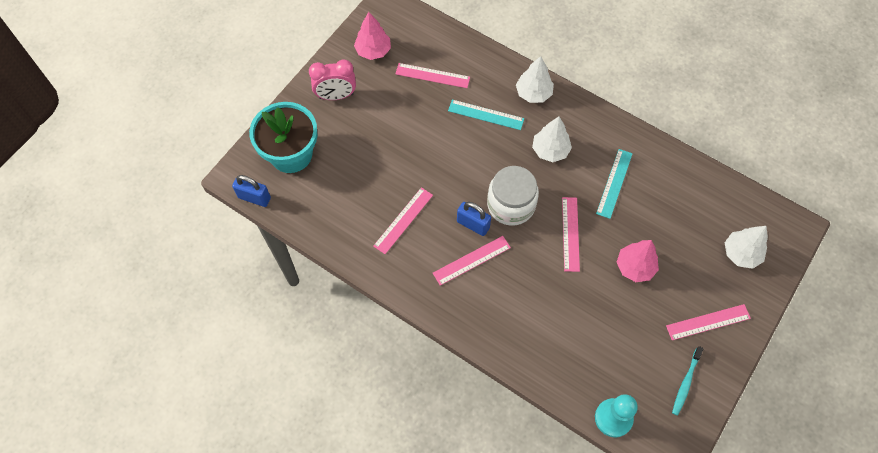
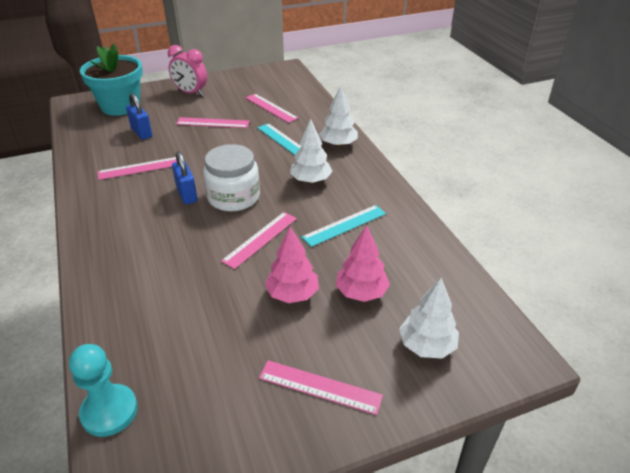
camera: 35 degrees right, 25 degrees down
blue padlock [232,175,271,207] -> blue padlock moved to [126,93,152,140]
pink tree [354,12,391,60] -> pink tree moved to [336,225,390,302]
pink ruler [433,236,511,286] -> pink ruler moved to [176,117,250,128]
turquoise toothbrush [672,346,703,415] -> none

